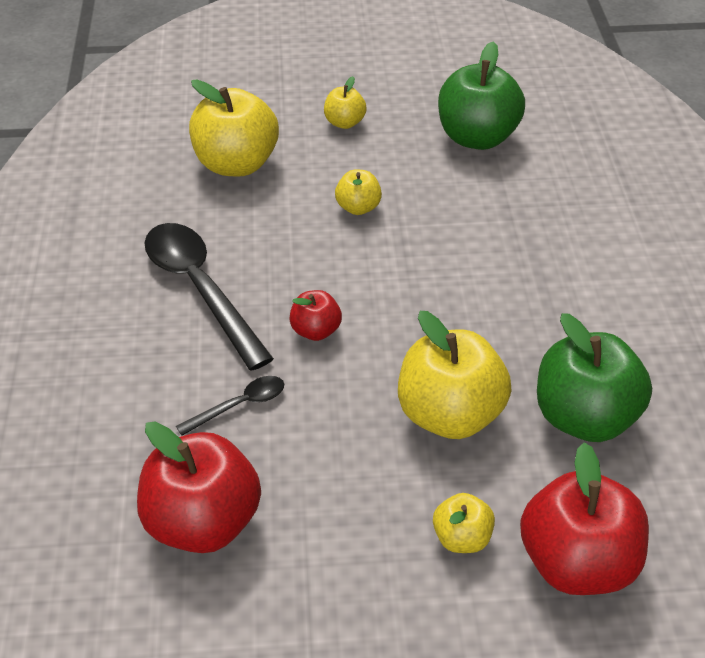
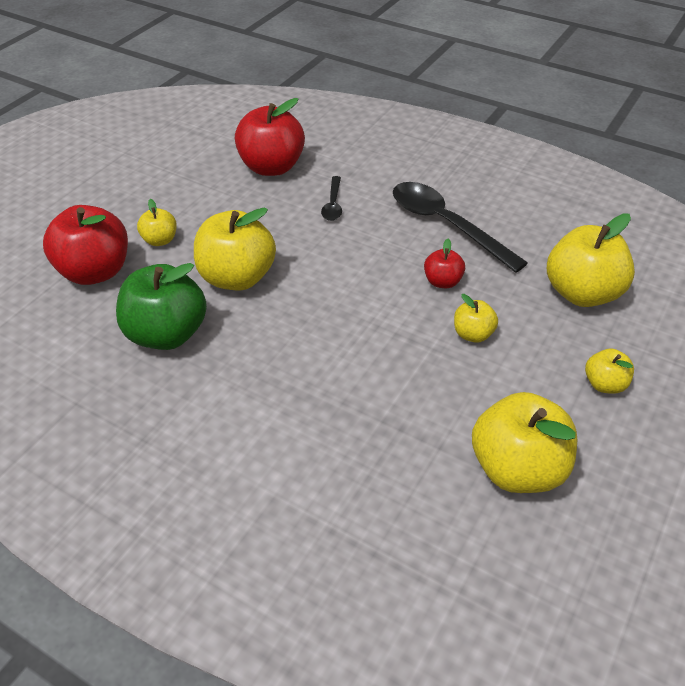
camera: 125 degrees right, 0 degrees up
black spoon [145,223,274,371] -> black spoon turned 135 degrees counterclockwise [393,182,528,273]
red apple [289,290,342,341] -> red apple moved to [424,239,465,288]
green apple [438,41,525,150] -> yellow apple [472,392,577,493]

